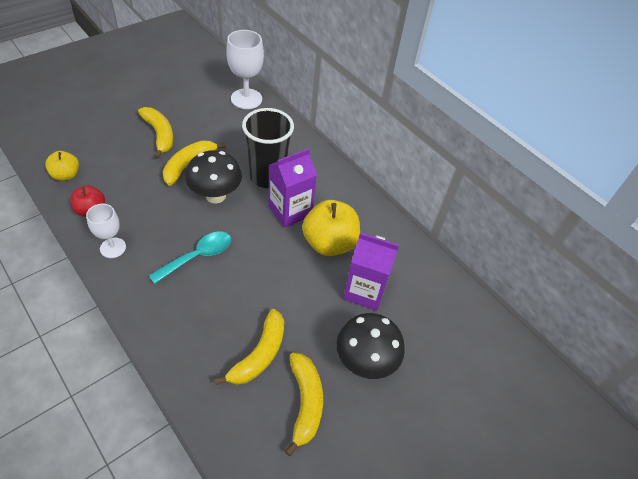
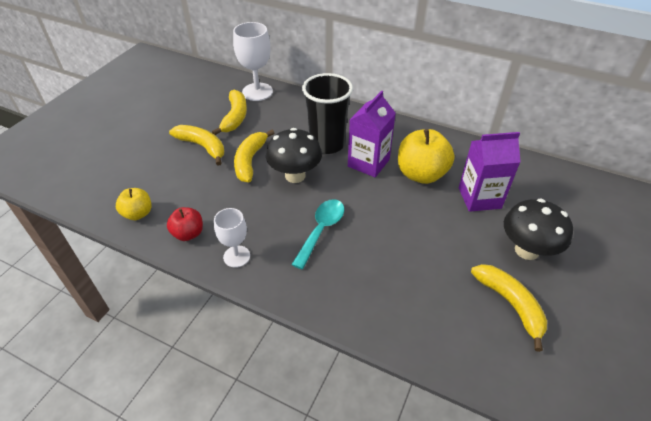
camera: 20 degrees left, 5 degrees down
yellow banana [214,309,284,385] -> yellow banana moved to [212,90,247,135]

